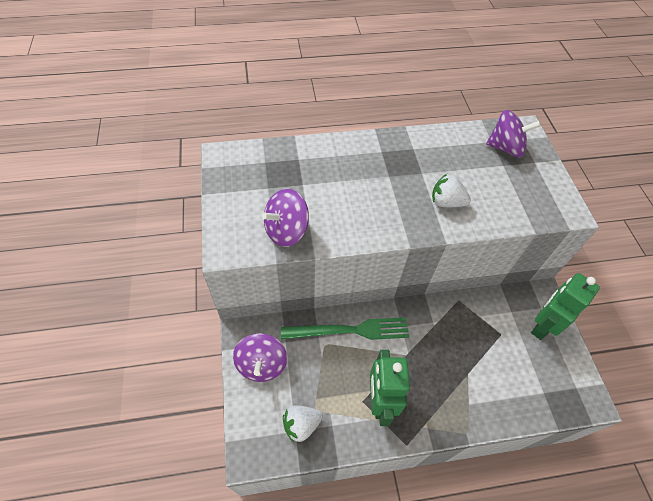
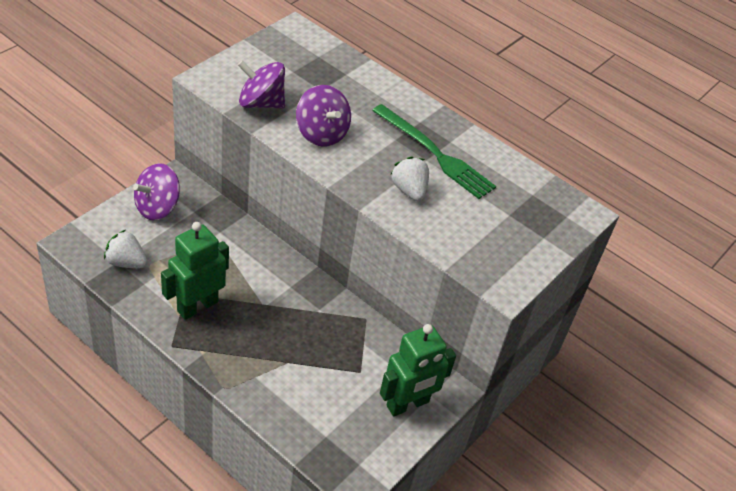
camera: 45 degrees right, 10 degrees down
green fork [281,317,409,340] -> green fork moved to [372,104,496,199]
purple spinning top [486,110,541,158] -> purple spinning top moved to [296,85,351,147]
green robot [531,273,600,340] -> green robot turned 150 degrees clockwise [380,324,456,416]

